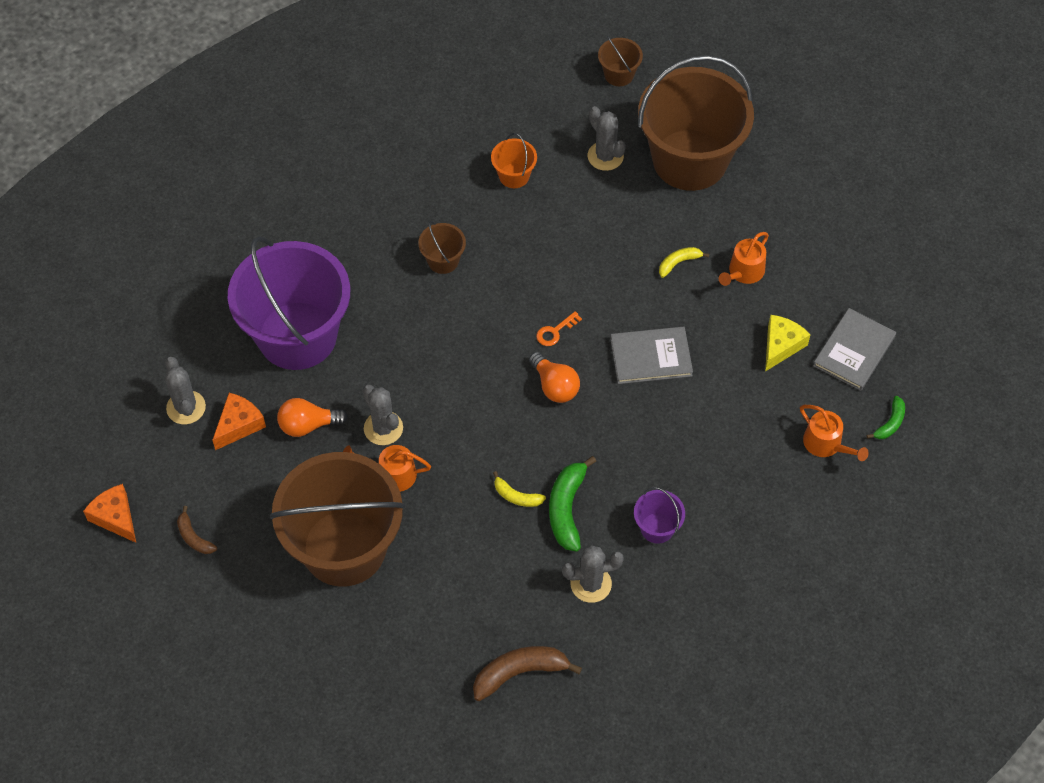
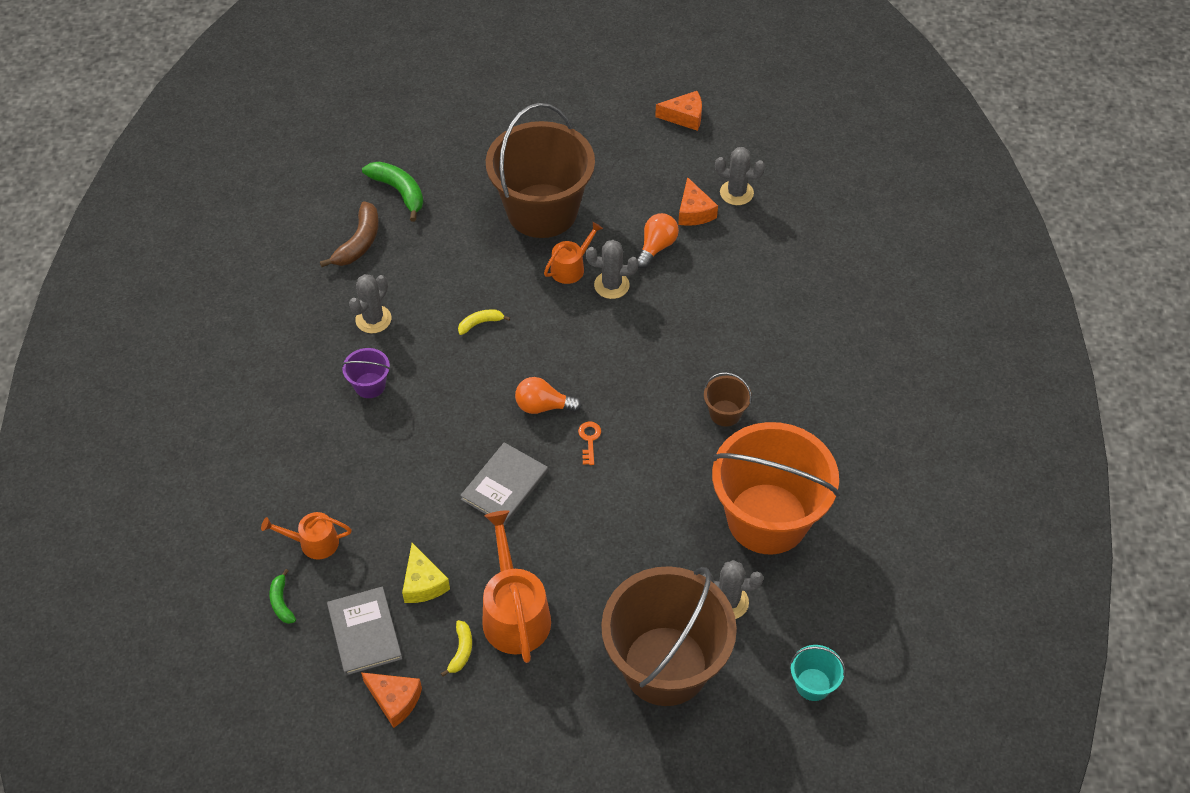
camera: 130 degrees right, 5 degrees down
brown banana [177,506,217,554] -> none
purple bucket [228,236,350,370] -> none
orange bucket [491,133,537,188] -> orange bucket [712,422,840,554], size x2.46
green banana [549,456,596,552] -> green banana moved to [362,162,423,221]
brown bucket [598,36,643,86] -> turquoise bucket [790,645,846,701]
yellow banana [659,247,709,278] -> yellow banana moved to [441,620,472,676]
orange watering can [719,232,769,286] -> orange watering can [482,510,551,663], size x1.75
none -> orange cheese [361,672,422,728]

